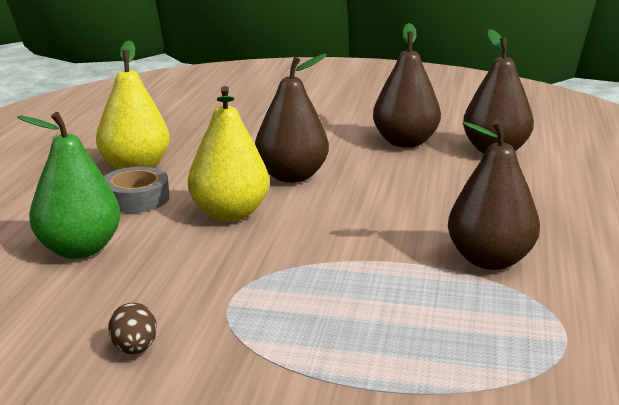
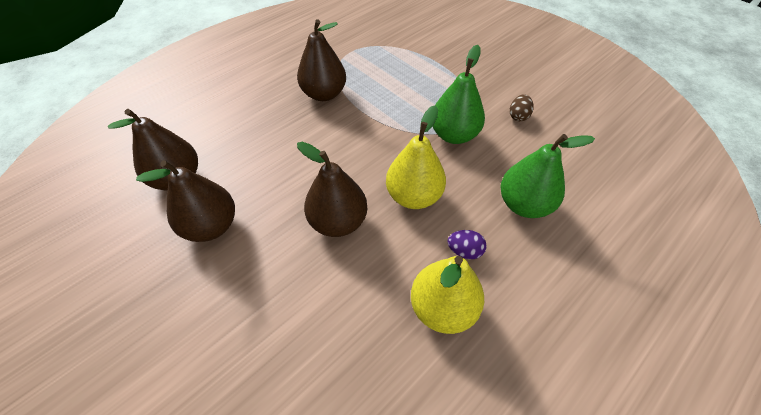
camera: 145 degrees left, 30 degrees up
grey tape [104,167,169,213] -> purple egg [448,230,487,259]
none -> green pear [433,45,485,144]

